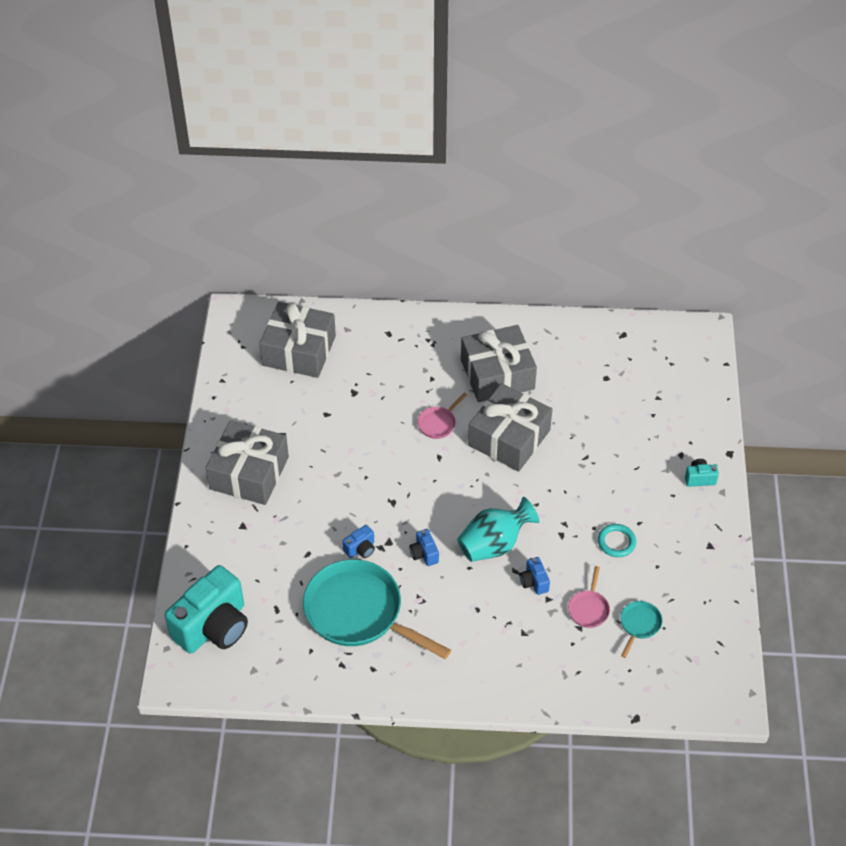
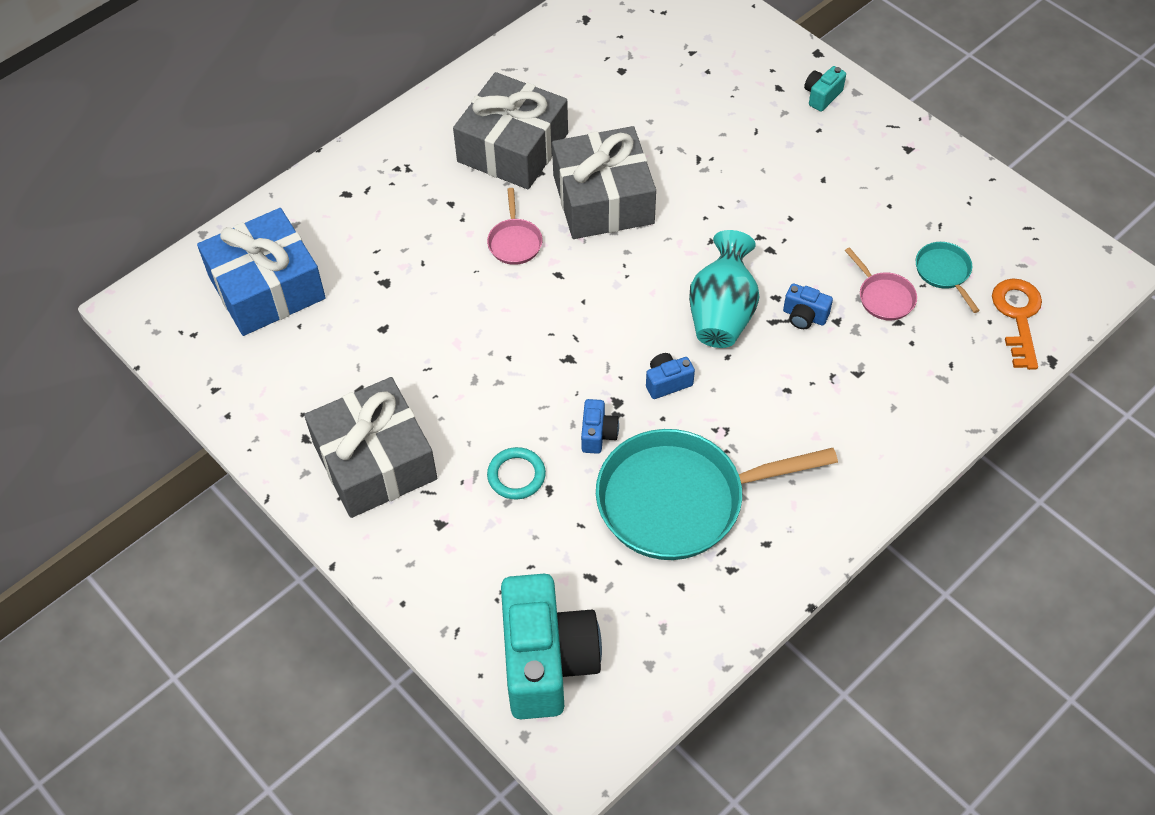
camera: 45 degrees left, 5 degrees up
grey gift [259,302,336,378] -> blue gift [197,208,326,336]
blue camera [409,529,439,566] -> blue camera turned 135 degrees clockwise [646,353,695,399]
turquoise ring [598,524,636,557] -> turquoise ring moved to [487,447,546,499]
none -> orange key [992,279,1042,370]

